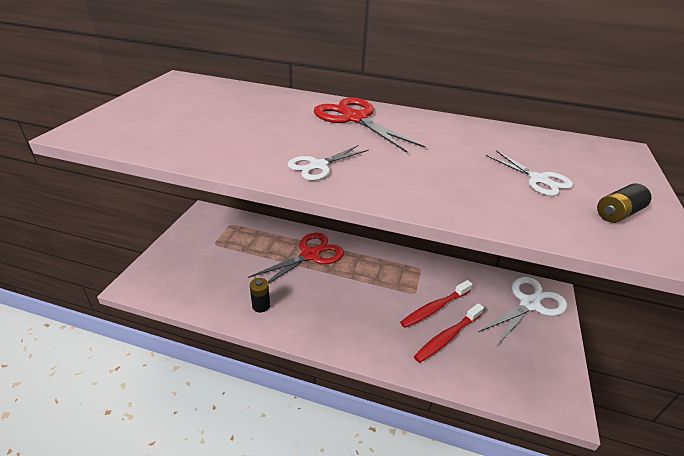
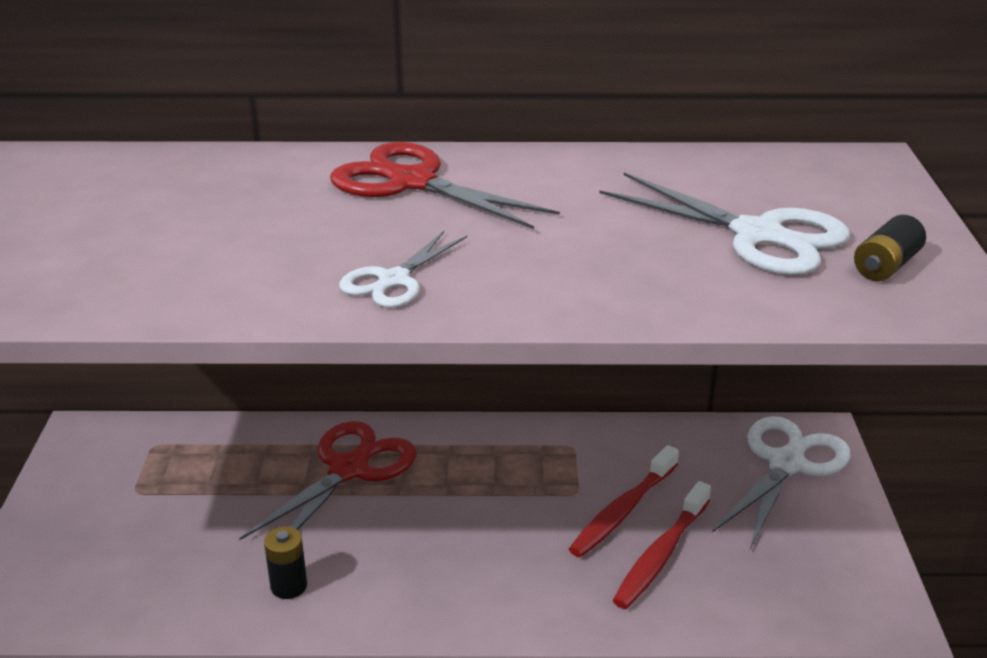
camera: 15 degrees left, 5 degrees down
white scissors [485,150,573,196] -> white scissors [600,173,850,275], size x1.71

